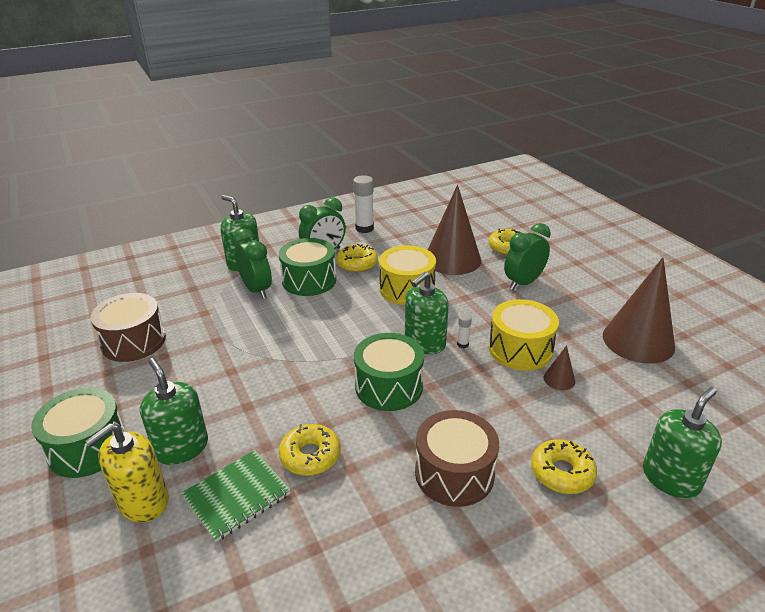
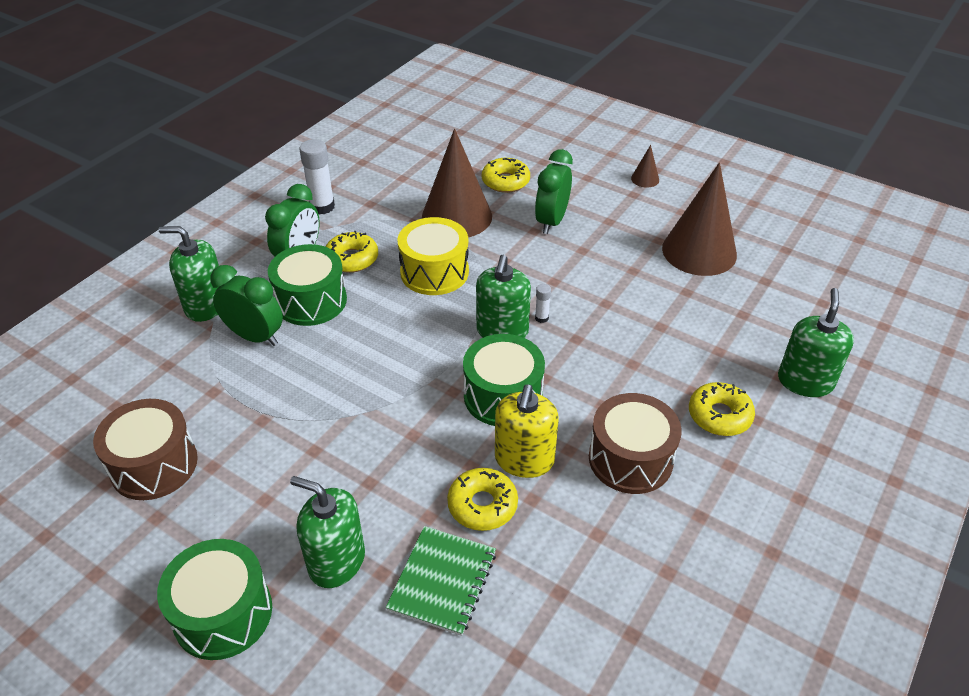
camera: 30 degrees left, 10 degrees up
yellow soap dispenser [86,423,169,522] -> yellow soap dispenser moved to [495,384,559,478]
yellow drum [489,299,559,371] -> none
brown cone [544,345,575,390] -> brown cone moved to [631,145,659,188]

